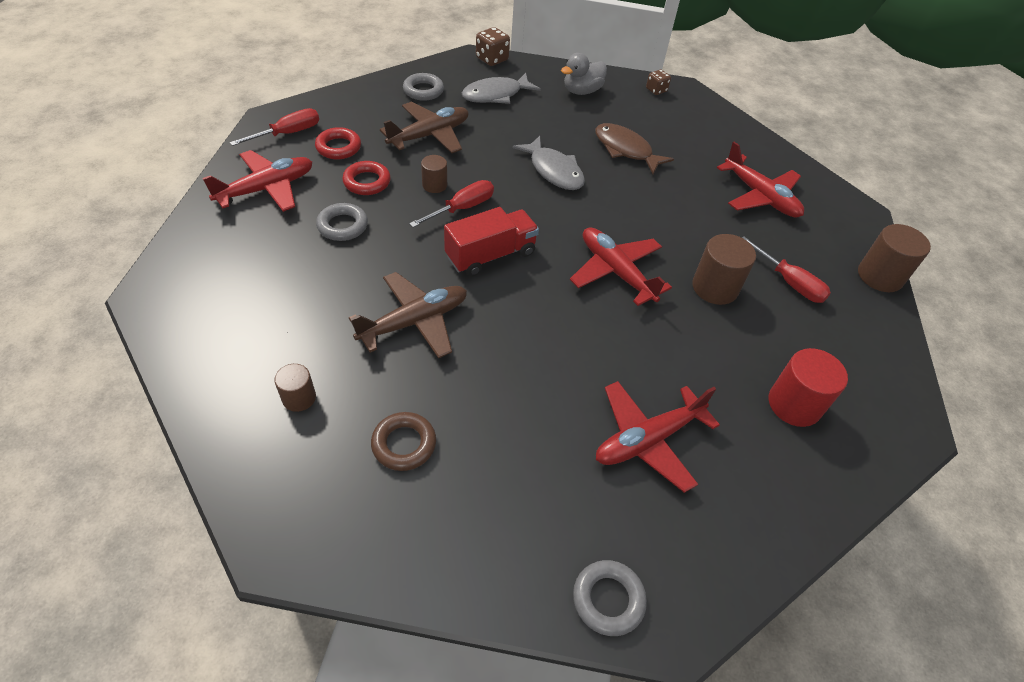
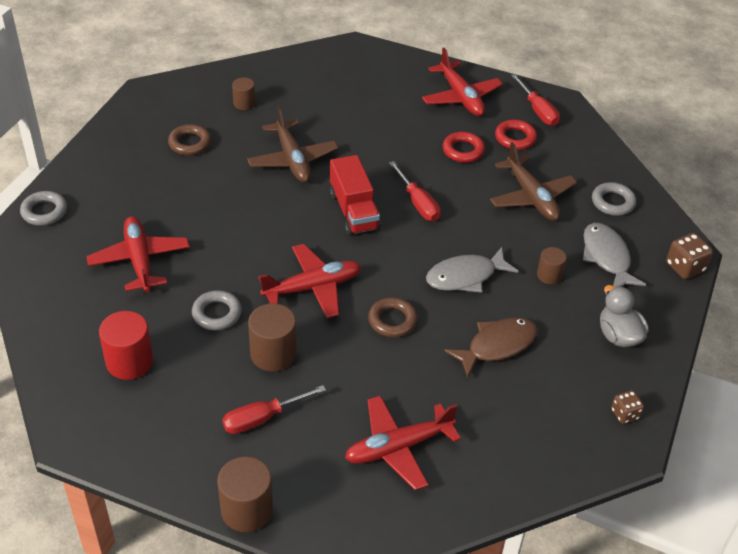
camera: 105 degrees right, 5 degrees down
grey ring [316,203,368,241] -> grey ring moved to [192,290,242,330]
brown cylinder [421,155,447,193] -> brown cylinder moved to [537,247,567,284]
none -> brown ring [368,297,418,338]

